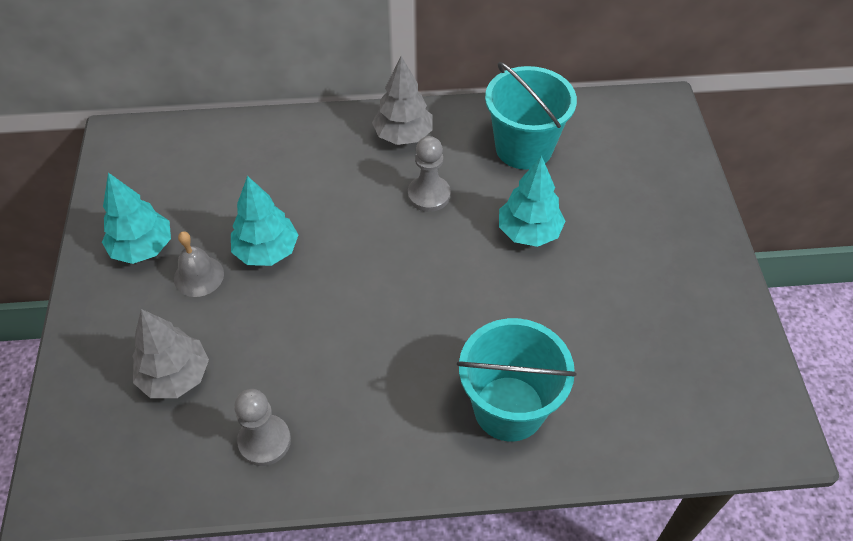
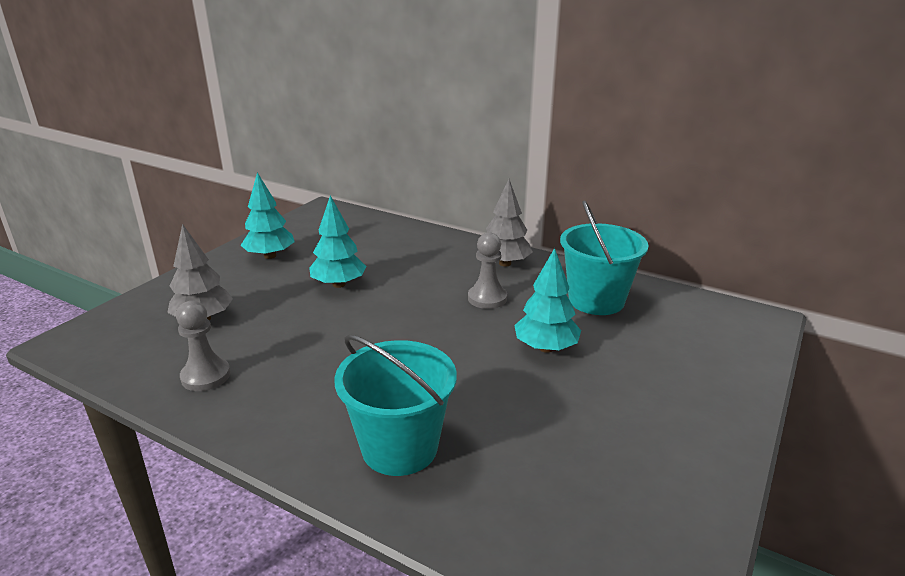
camera: 35 degrees right, 25 degrees down
grey bell [174,231,224,297] -> none

